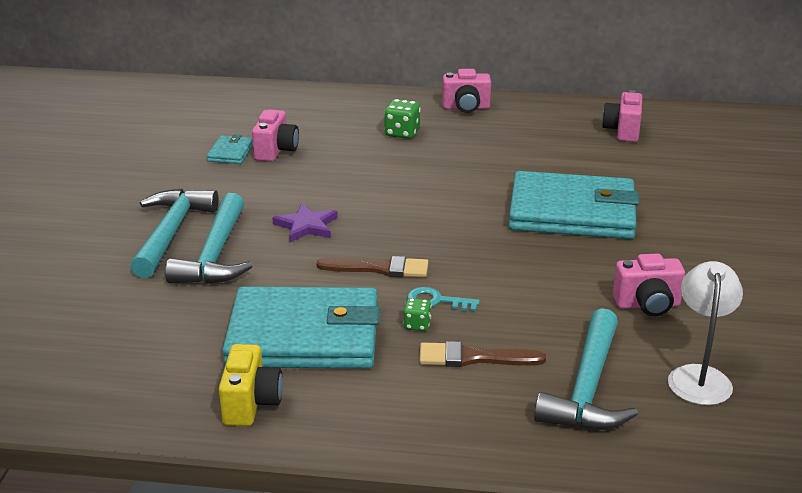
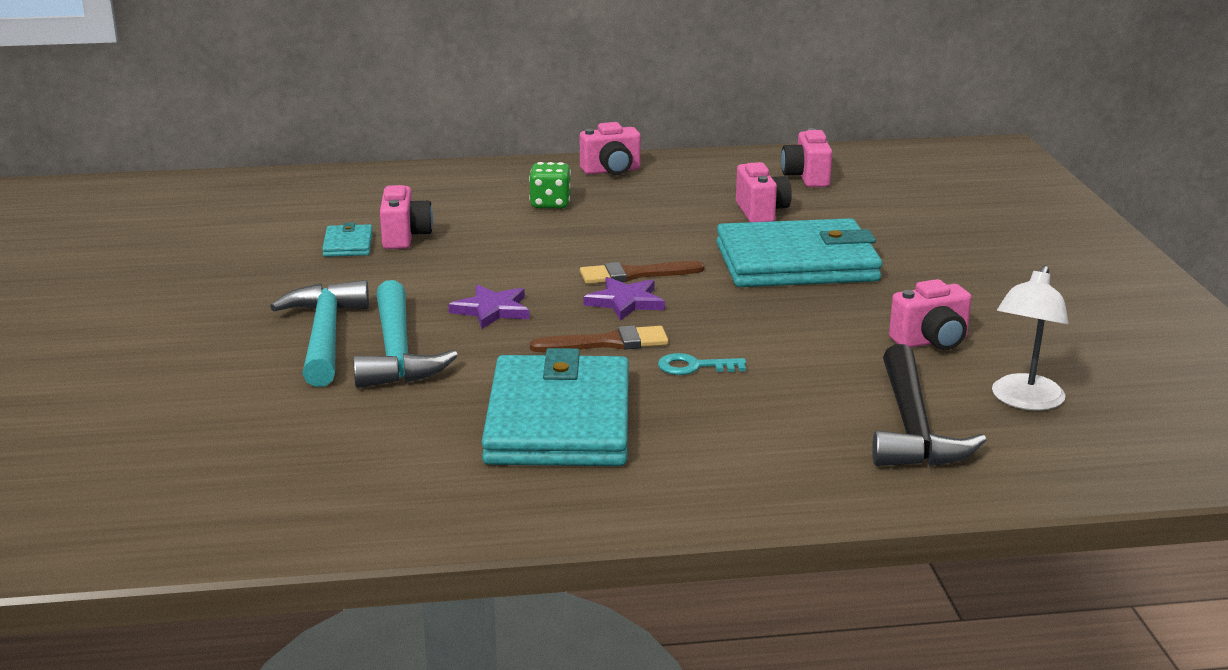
camera: 15 degrees left, 5 degrees down
yellow camera [219,344,283,426] -> none
turquoise wallet [222,286,380,369] -> turquoise wallet turned 75 degrees counterclockwise [482,348,629,466]
green dice [403,298,431,331] -> none
brown brush [419,341,546,367] -> brown brush moved to [580,261,705,284]
turquoise hammer [534,308,638,430] -> black hammer [872,344,987,466]
white lamp [668,261,743,405] -> white lamp turned 150 degrees counterclockwise [992,265,1068,411]
none -> purple star [584,277,665,321]
none -> pink camera [736,162,792,222]

